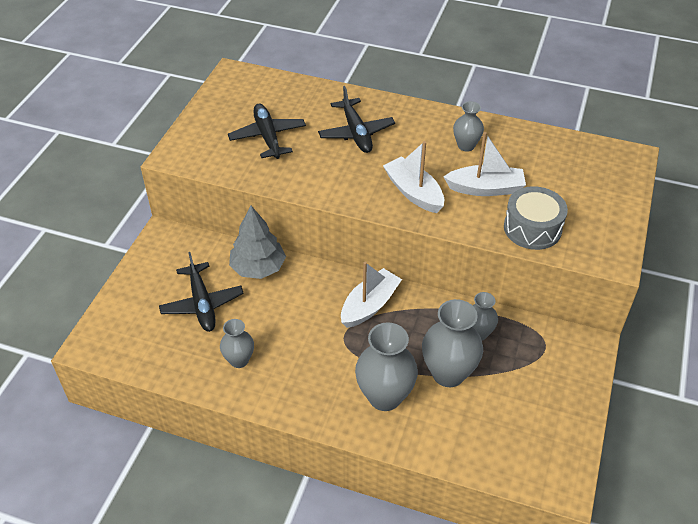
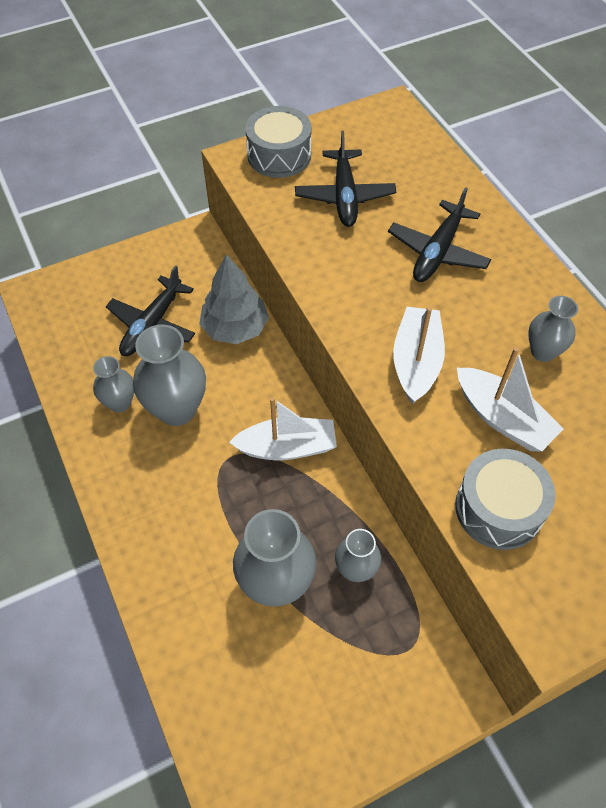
camera: 45 degrees right, 10 degrees up
black plane [228,104,306,159] -> black plane turned 150 degrees clockwise [295,131,396,227]
grey vase [355,322,418,411] -> grey vase moved to [133,325,206,426]
none -> grey drum [245,106,312,178]

